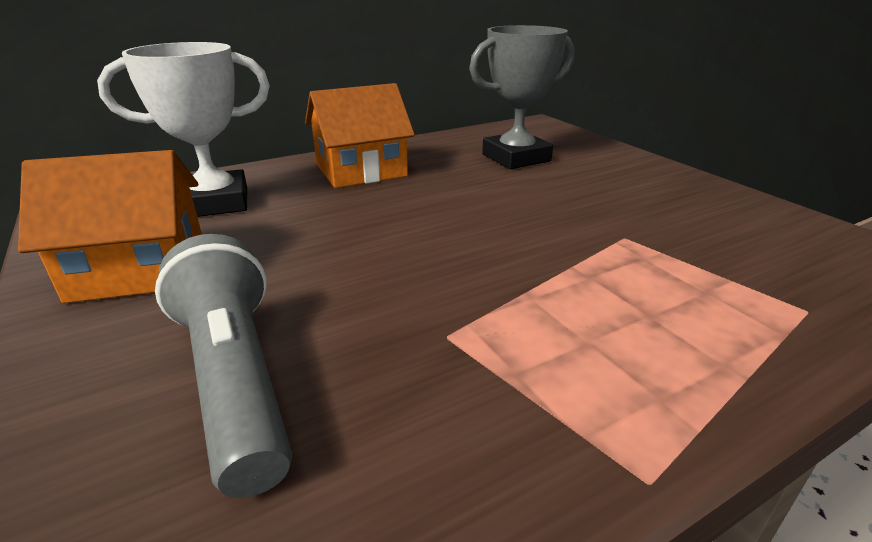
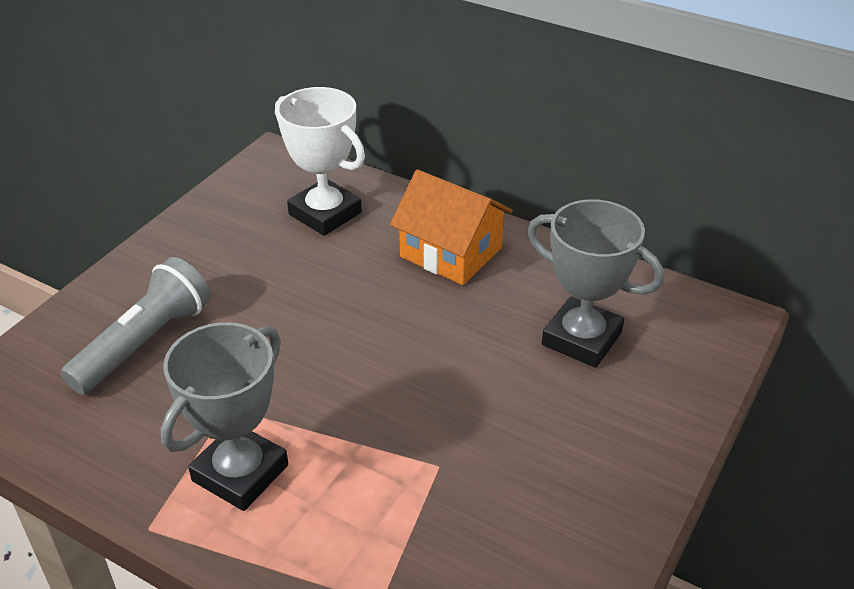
camera: 60 degrees right, 10 degrees up
orange house [18,150,202,303] -> none
none -> grey trophy [160,322,288,511]

